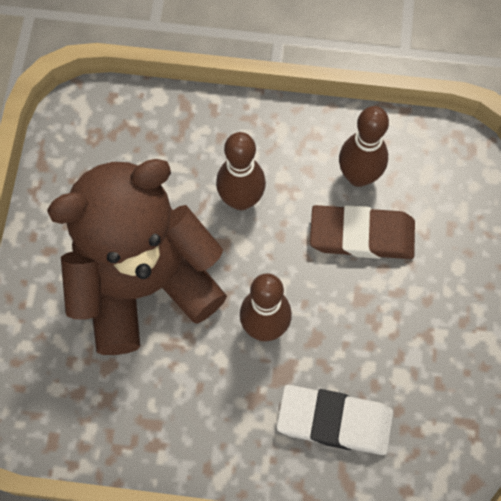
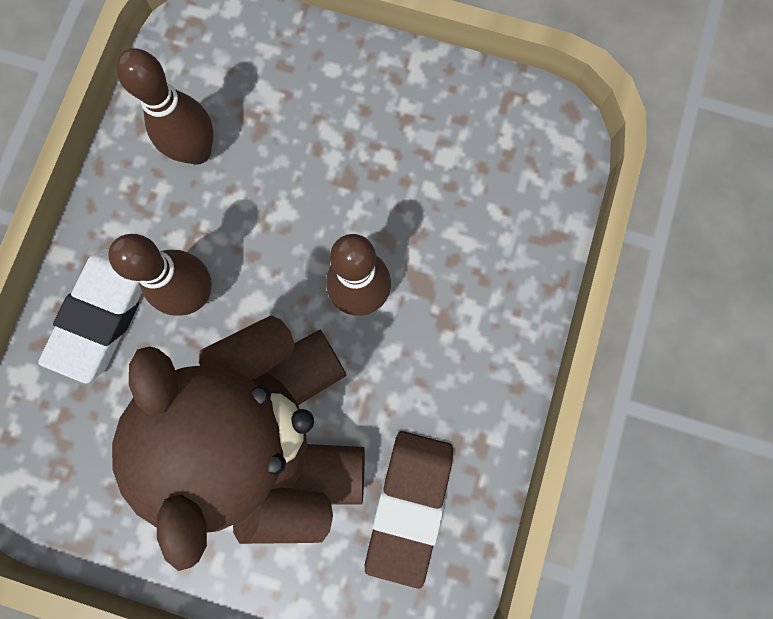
camera: 80 degrees left, 10 degrees up
white eraser [277,385,393,455] -> white eraser moved to [38,248,142,383]
brown eraser [310,205,415,259] -> brown eraser moved to [365,431,453,589]

